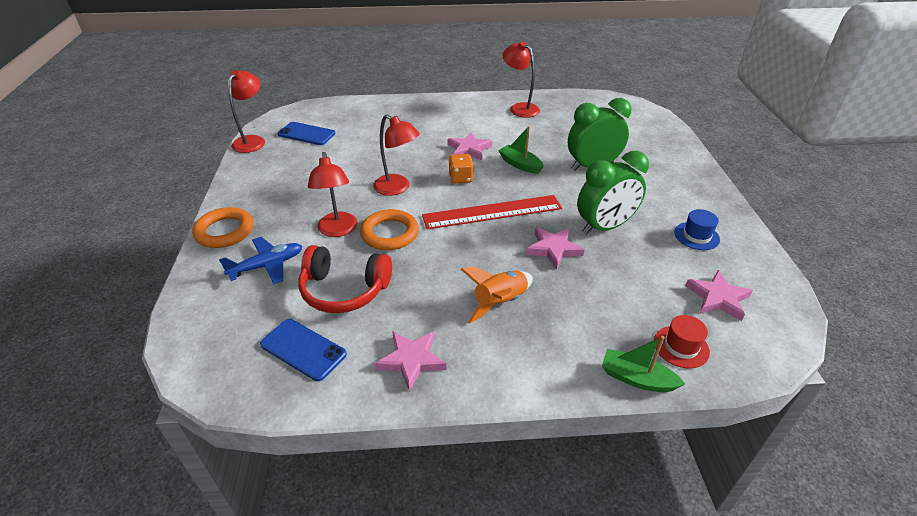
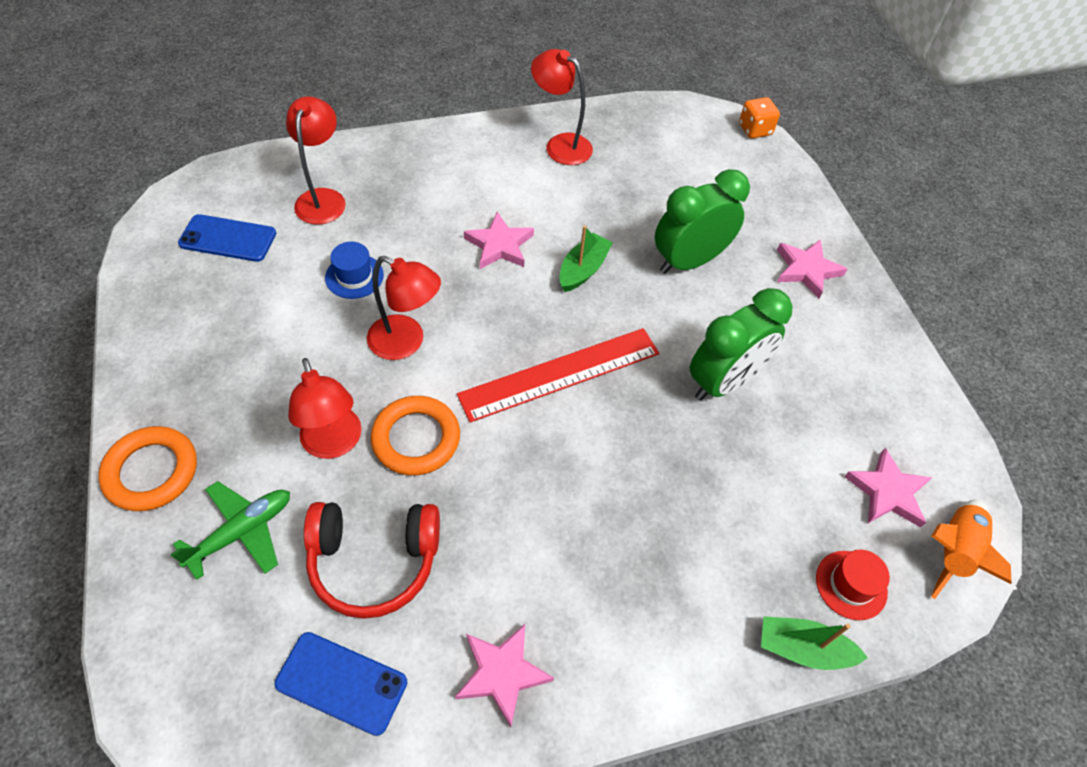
camera: 15 degrees left, 15 degrees up
blue plane [219,237,302,284] -> green plane [170,481,290,580]
red lamp [228,70,265,153] -> red lamp moved to [286,96,346,224]
orange dice [449,154,474,184] -> orange dice moved to [739,97,780,139]
orange rocket [461,266,533,324] -> orange rocket moved to [931,500,1011,599]
green boat [498,126,544,174] -> green boat turned 90 degrees clockwise [559,226,613,292]
pink star [526,227,585,269] -> pink star moved to [777,239,847,299]
blue hat [674,209,720,250] -> blue hat moved to [325,242,384,299]

